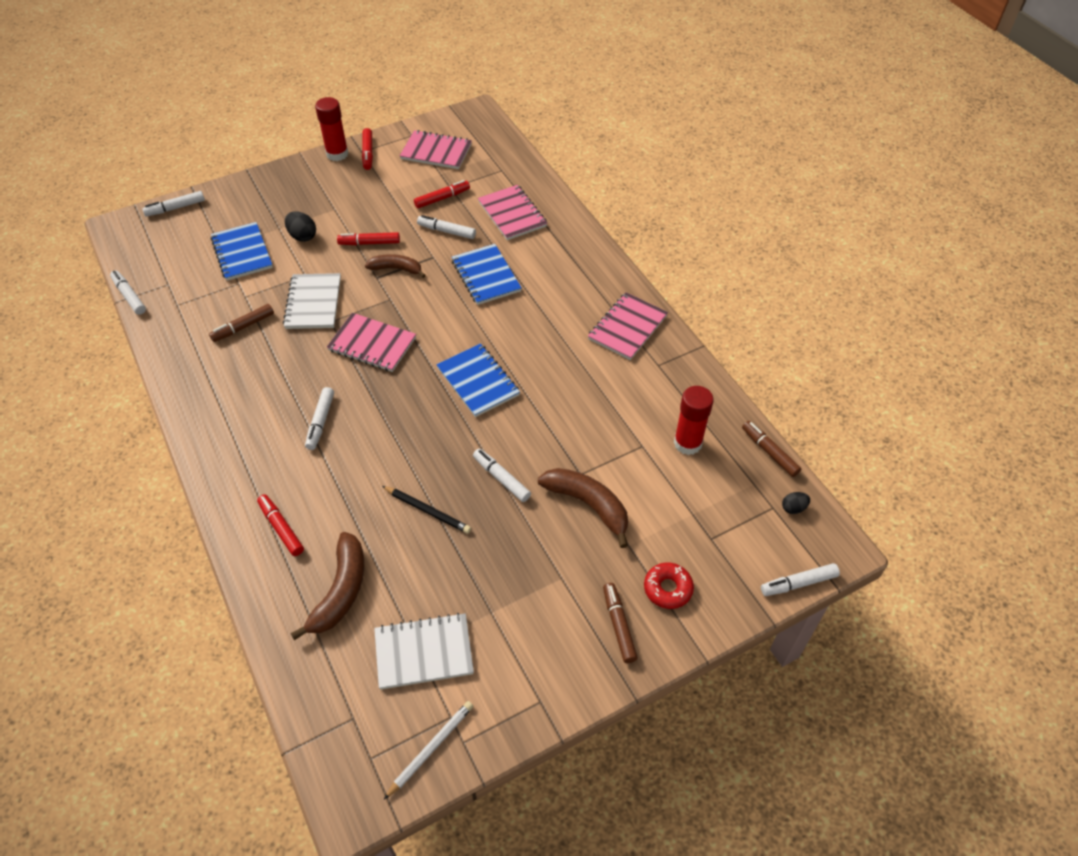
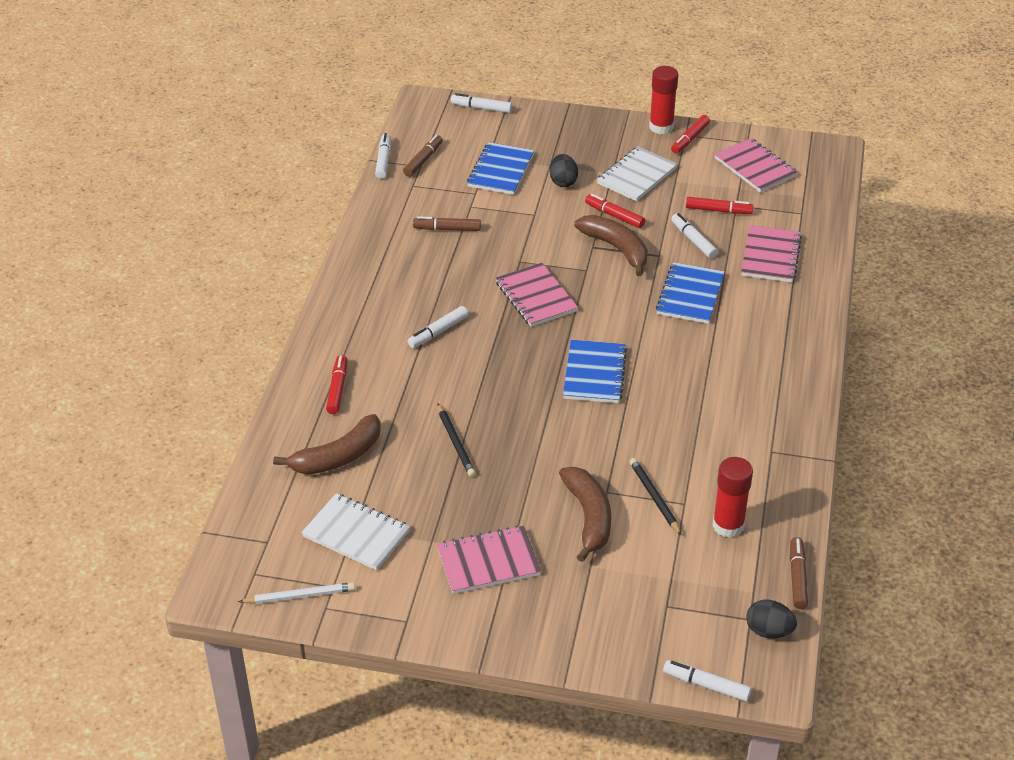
camera: 40 degrees right, 10 degrees down
white notebook [283,273,341,329] -> white notebook moved to [597,146,677,201]
brown banana [365,254,426,278] -> brown banana [575,215,648,276], size x1.51
white marker [473,449,531,502] -> none
pink notebook [588,292,668,360] -> pink notebook moved to [437,525,541,594]
brown marker [603,583,638,663] -> brown marker moved to [403,135,443,177]
red donut [644,563,694,609] -> none
black egg [782,492,810,514] -> black egg [746,600,797,638], size x1.57
none -> black pencil [629,458,682,536]

